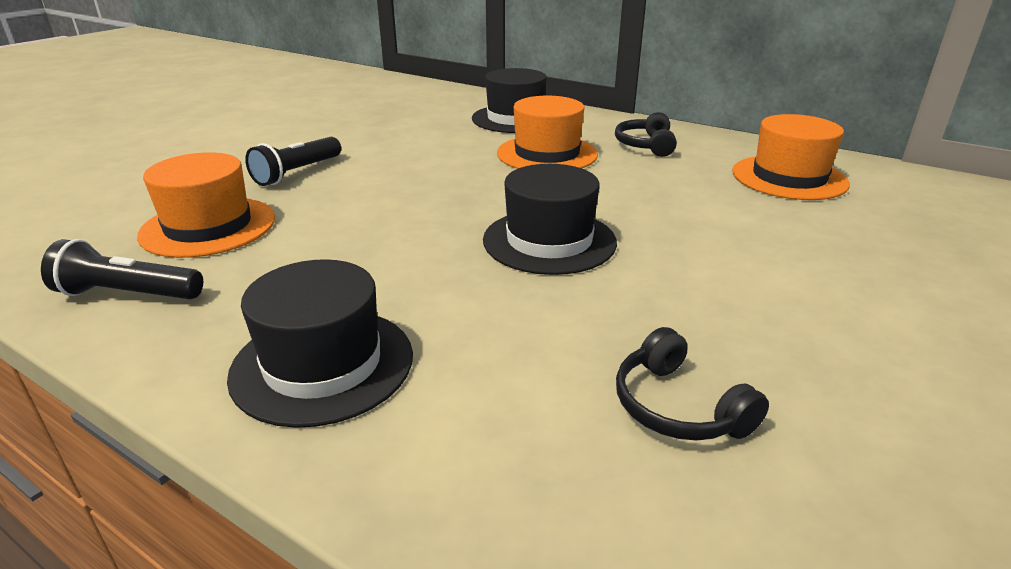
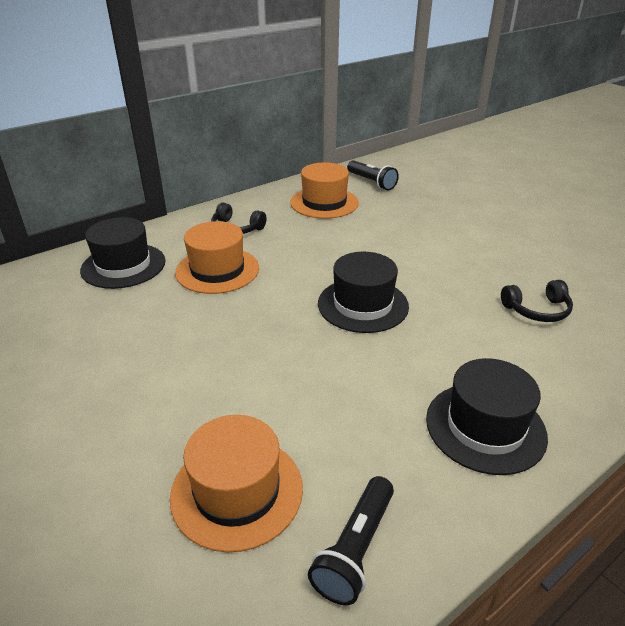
camera: 70 degrees left, 5 degrees up
black flashlight [245,137,341,186] -> black flashlight moved to [347,160,399,190]

